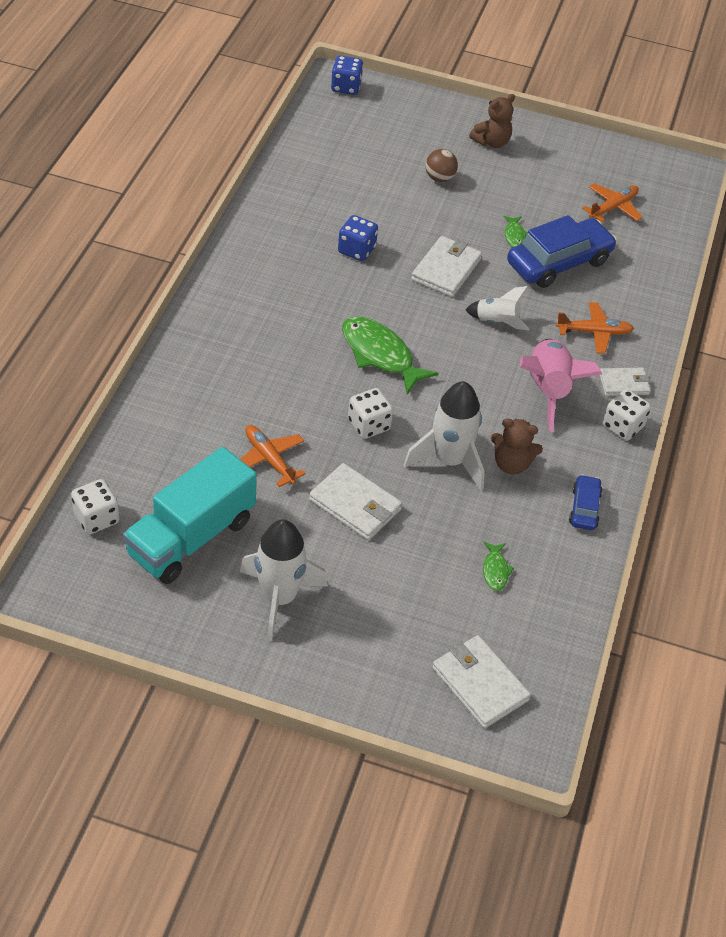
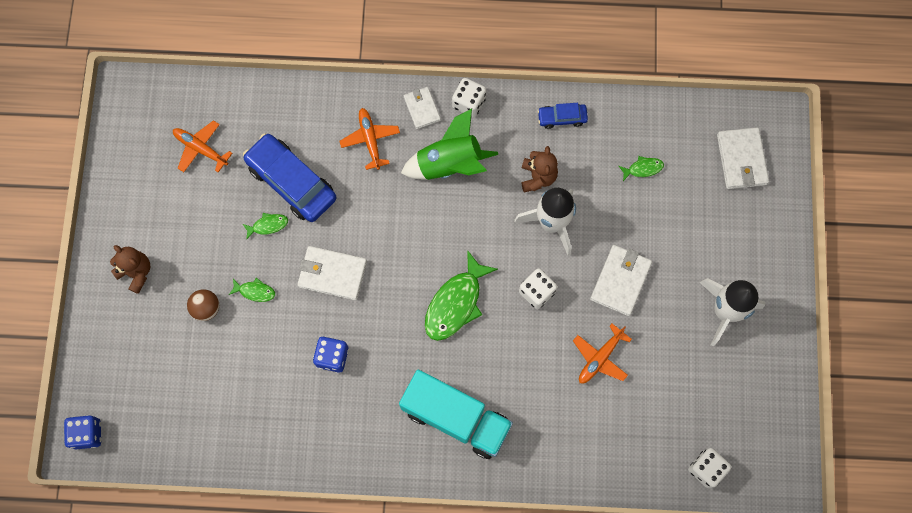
camera: 100 degrees left, 25 degrees up
turquoise truck [123,447,257,584] -> turquoise truck moved to [399,370,513,459]
white wallet [432,635,531,728] -> white wallet turned 45 degrees counterclockwise [717,127,769,189]
white rocket [465,286,529,330] -> none
pink rocket [520,339,602,432] -> green rocket [401,109,498,180]
none -> green fish [229,278,275,302]

